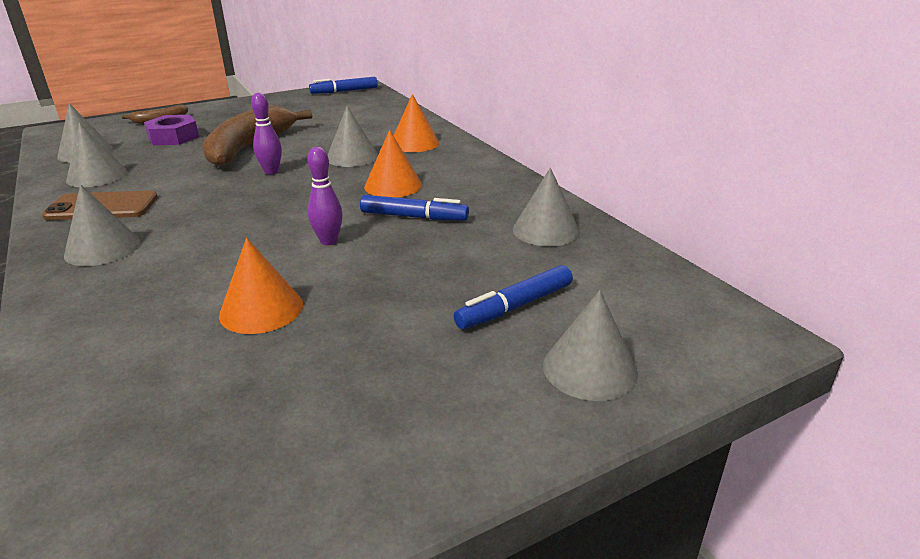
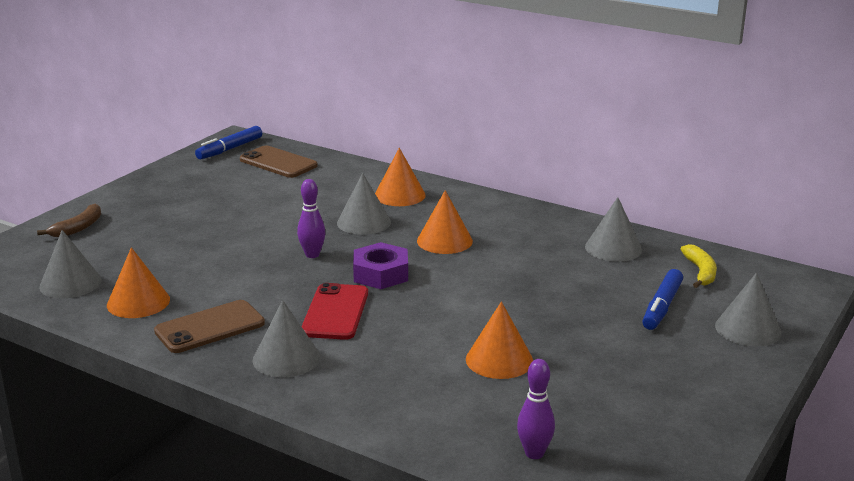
camera: 30 degrees left, 5 degrees down
grey cone [66,122,127,187] -> orange cone [107,247,170,318]
purple nut [144,115,199,145] -> purple nut moved to [353,242,408,289]
brown banana [202,105,312,167] -> none
purple bowling pin [307,147,343,245] -> purple bowling pin moved to [517,359,555,459]
blue marker [360,195,469,221] -> none
none -> brown phone [240,145,318,178]
none -> red phone [301,283,368,340]
none -> yellow banana [681,244,717,288]

